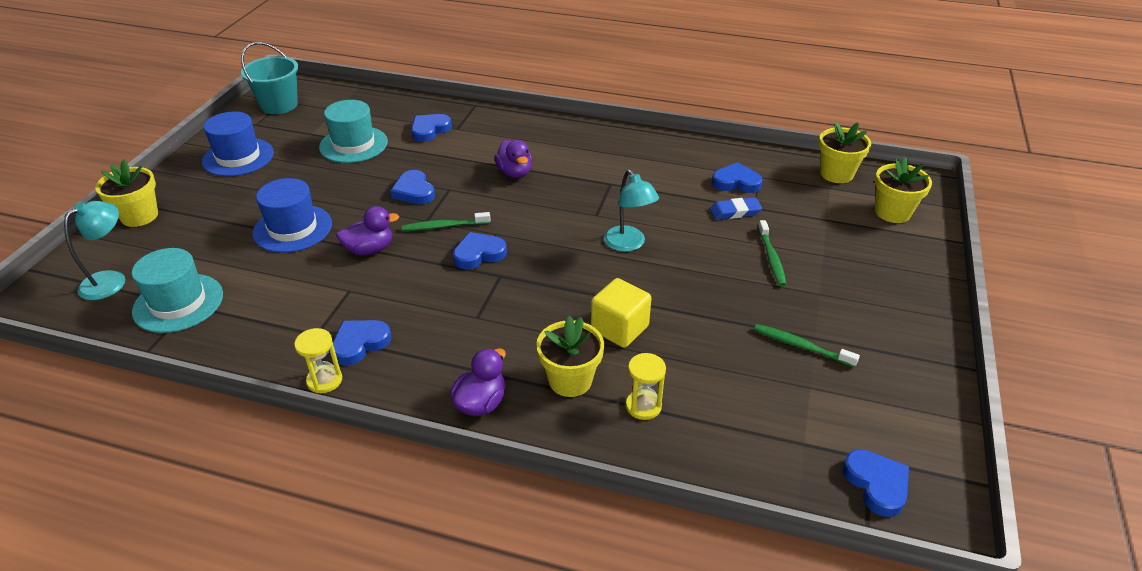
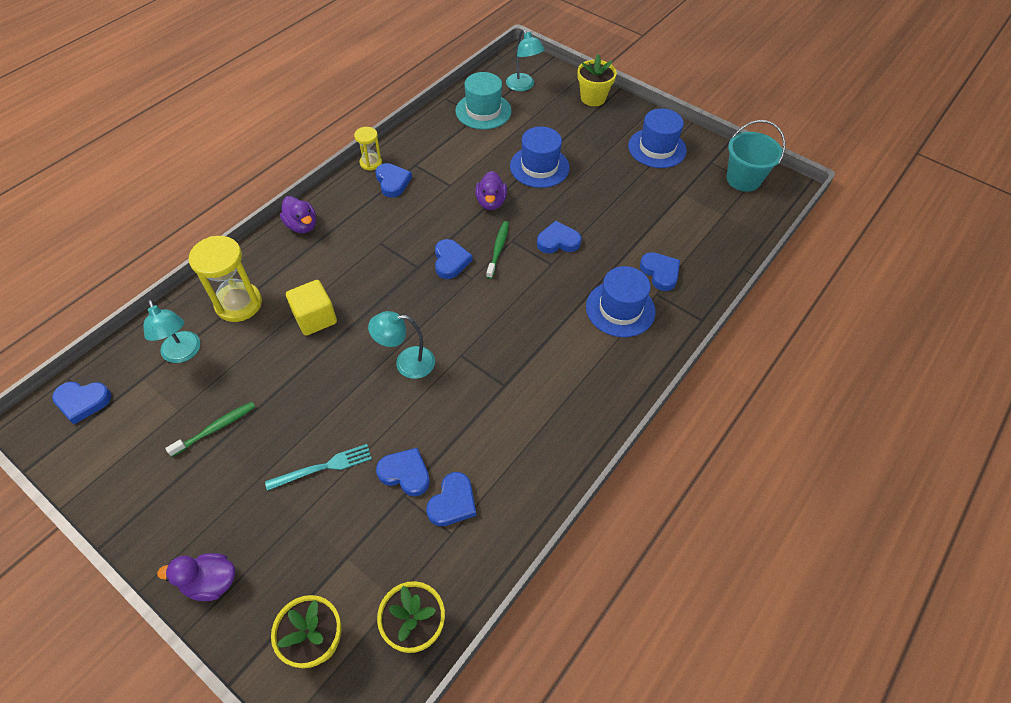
camera: 110 degrees right, 15 degrees up
turquoise hat [319,100,388,163] -> none
purple duck [494,140,532,178] -> purple duck moved to [157,553,235,601]
yellow flower pot [536,316,604,397] -> none
yellow hourglass [626,353,666,420] -> yellow hourglass [189,236,262,322], size x1.78
blue eraser [710,197,762,220] -> blue heart [376,448,430,496]
green toothbrush [758,220,787,286] -> turquoise fork [265,444,372,491]
none -> turquoise lamp [143,300,200,363]
none -> blue hat [586,266,655,337]

